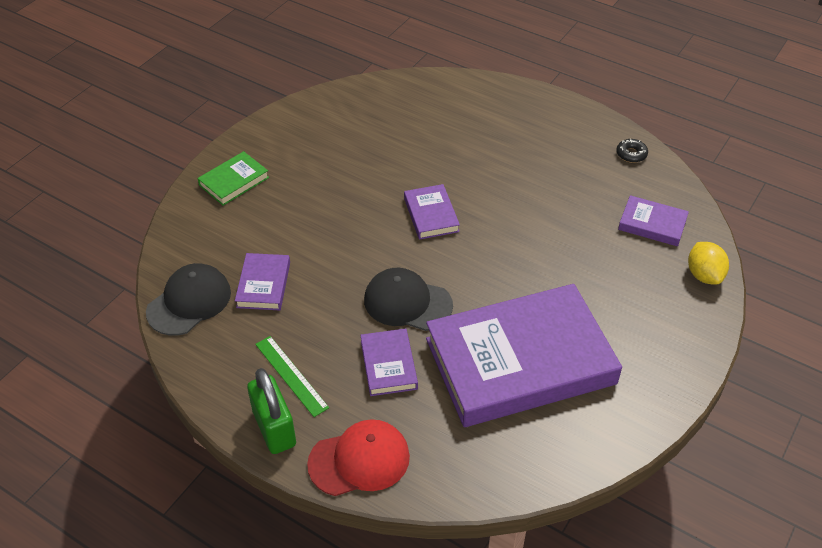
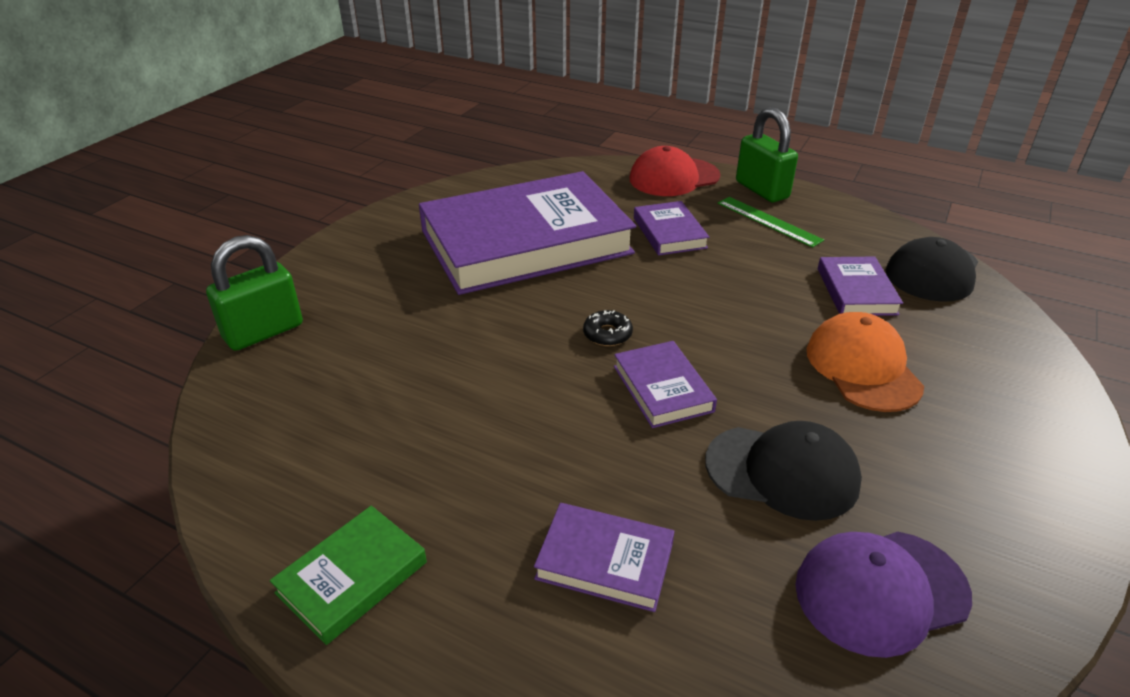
camera: 175 degrees right, 10 degrees down
green book [197,151,269,206] -> green book moved to [270,506,427,645]
black cap [364,268,453,331] -> black cap moved to [705,421,862,521]
black donut [616,139,648,163] -> black donut moved to [583,310,633,346]
purple book [618,195,689,246] -> purple book moved to [534,503,674,612]
yellow lemon [688,242,729,284] -> green padlock [206,235,303,351]
none -> purple cap [795,532,972,658]
none -> orange cap [807,312,924,412]

